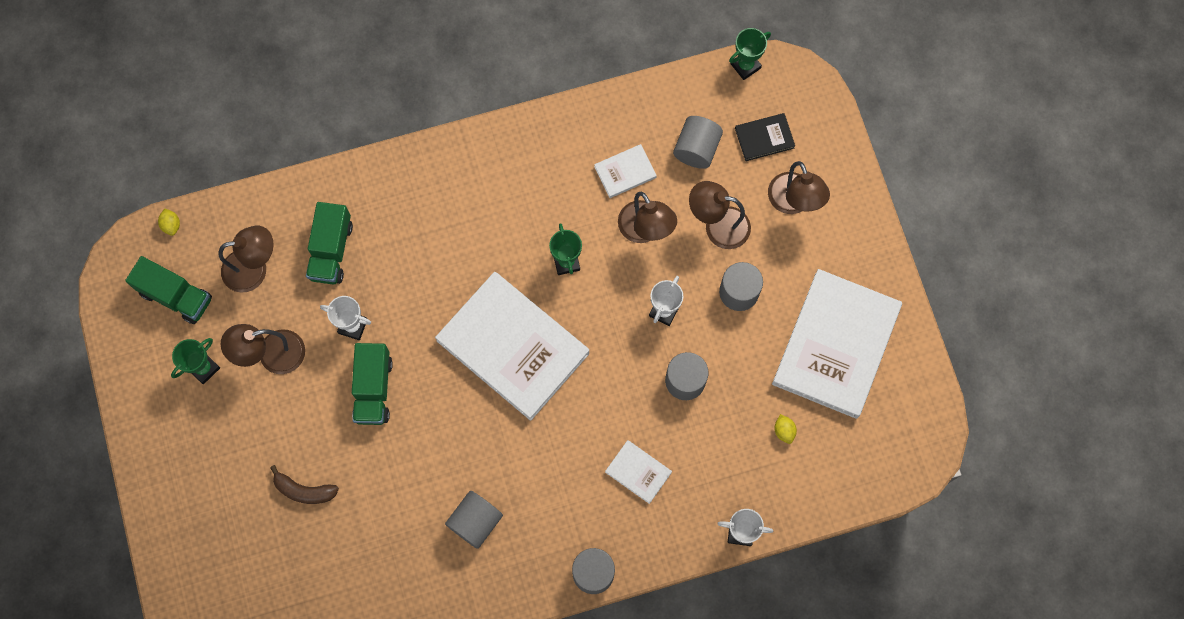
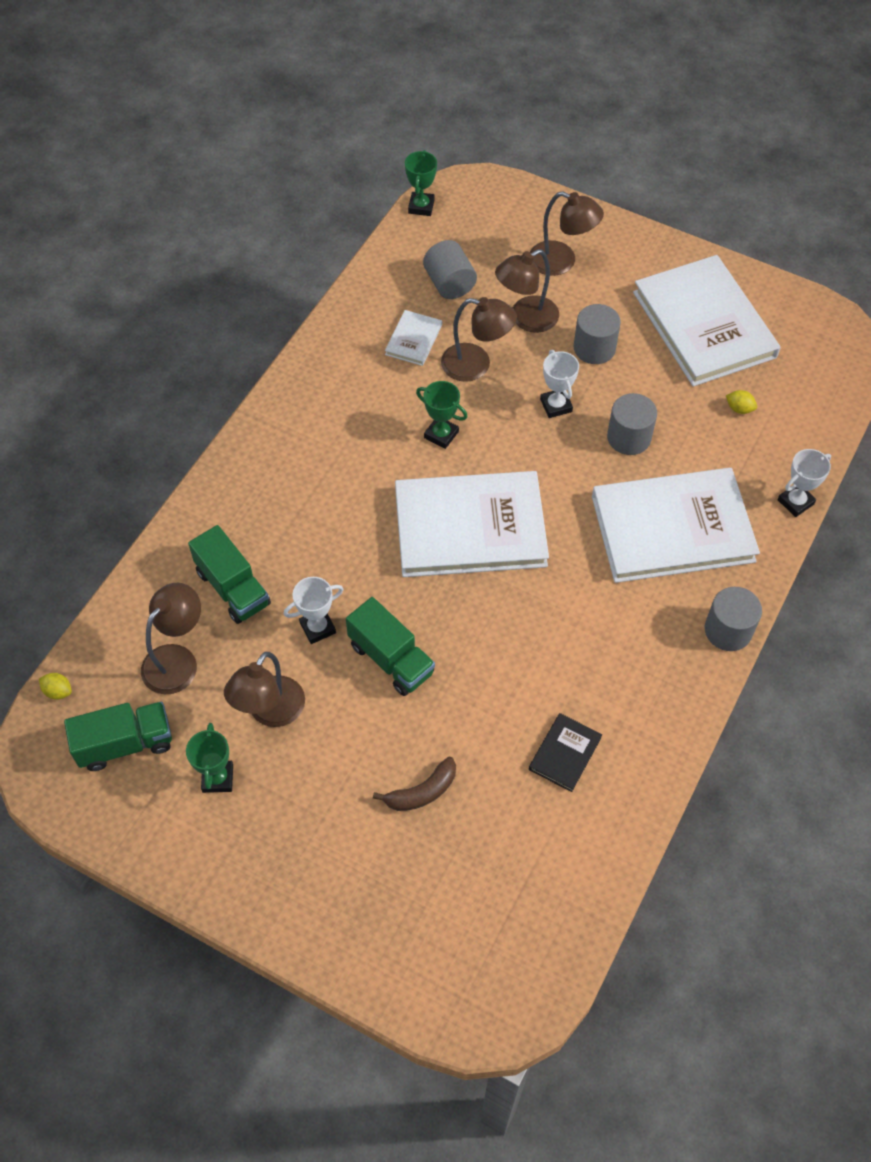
camera: 45 degrees left, 15 degrees down
grey cylinder [445,491,503,549] -> none
white book [605,440,672,504] -> white book [592,468,760,583], size x2.35
black book [735,113,795,161] -> black book moved to [529,713,602,792]

